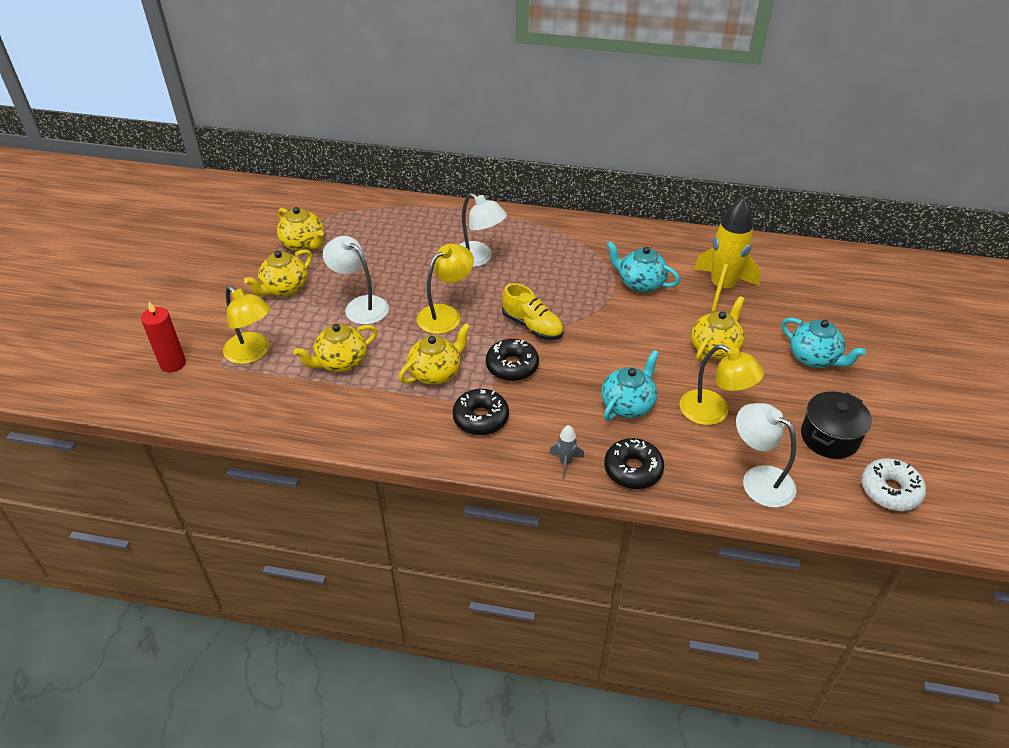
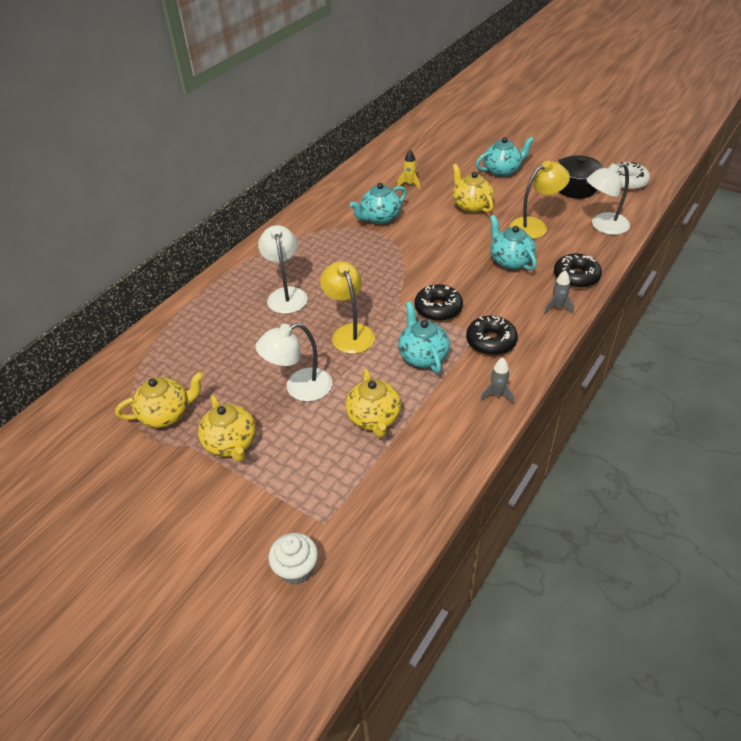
camera: 65 degrees left, 0 degrees up
red candle [141,301,186,372] -> white cupcake [268,533,318,585]
yellow lamp [223,286,271,364] -> none
yellow teapot [399,323,471,385] -> turquoise teapot [398,301,450,373]
white lamp [459,193,507,267] -> white lamp turned 75 degrees counterclockwise [258,225,308,314]
yellow shoe [502,283,564,340] -> none
yellow rocket [694,197,761,312] -> yellow rocket [397,150,420,189], size x0.44
none -> grey rocket [480,358,514,404]

